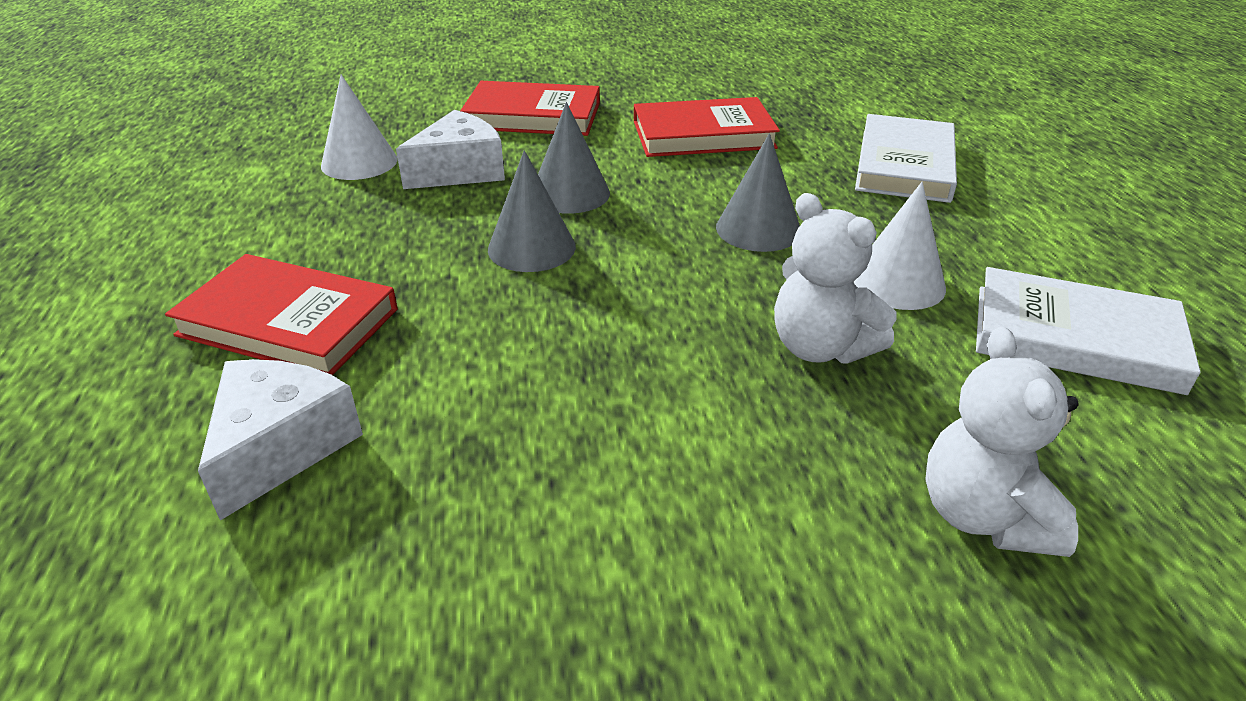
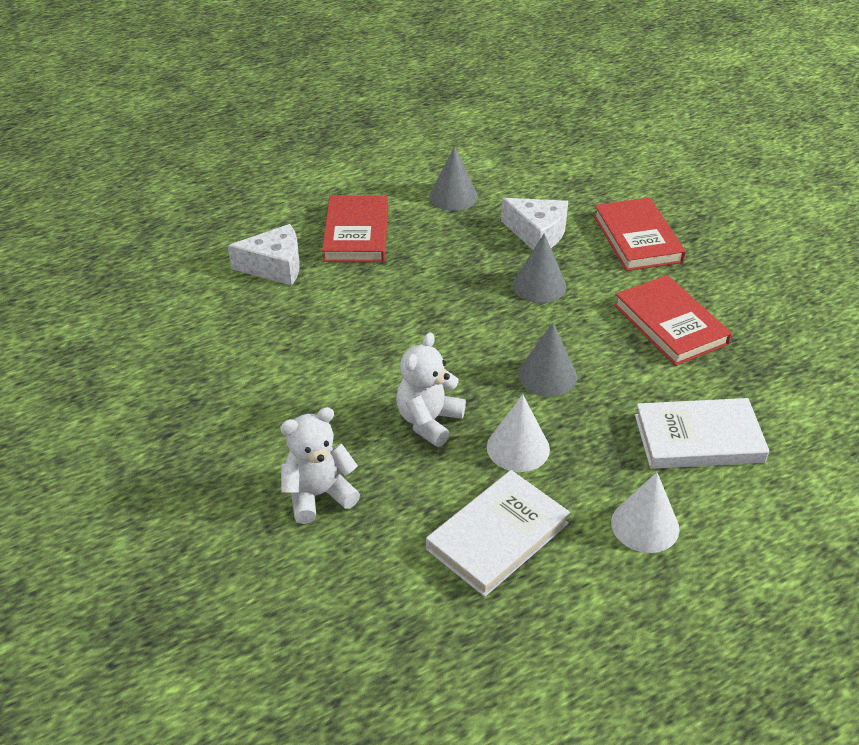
camera: 70 degrees right, 5 degrees up
white cone [321,75,398,180] -> white cone moved to [611,472,679,553]
grey cone [488,150,576,272] -> grey cone moved to [429,146,478,211]
white book [976,267,1200,395] -> white book turned 45 degrees clockwise [426,470,570,597]

